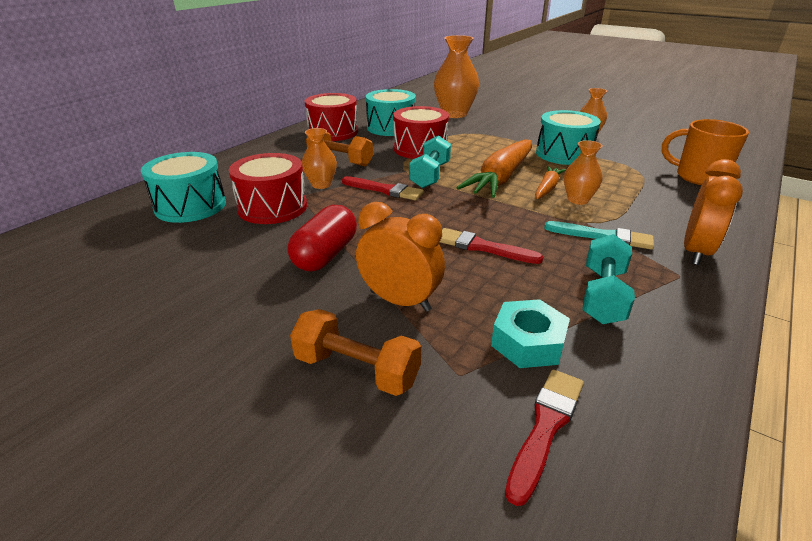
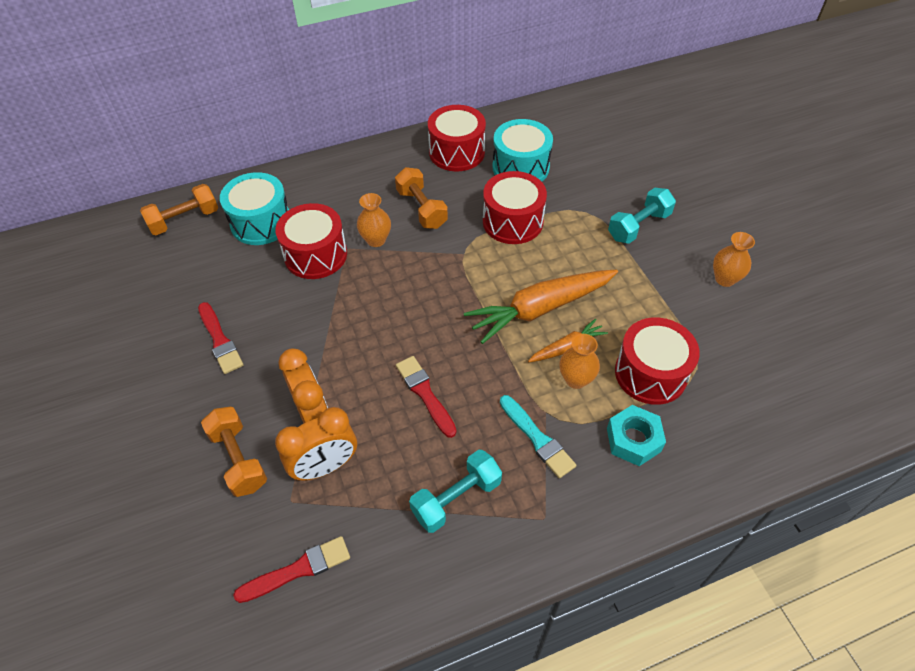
camera: 35 degrees right, 20 degrees up
red capsule [288,205,357,271] -> none
red brush [342,176,424,200] -> red brush moved to [198,302,243,374]
turquoise dumbbell [409,135,451,188] -> turquoise dumbbell moved to [608,188,676,244]
orange vase [434,35,479,118] -> none
turquoise nut [491,299,570,368] -> turquoise nut moved to [607,405,666,466]
turquoise drum [536,110,601,165] -> none
orange mug [662,119,749,185] -> none
orange clock [684,159,743,265] -> orange clock moved to [275,407,357,480]
none -> orange dumbbell [140,184,218,235]
none -> red drum [615,317,700,405]

